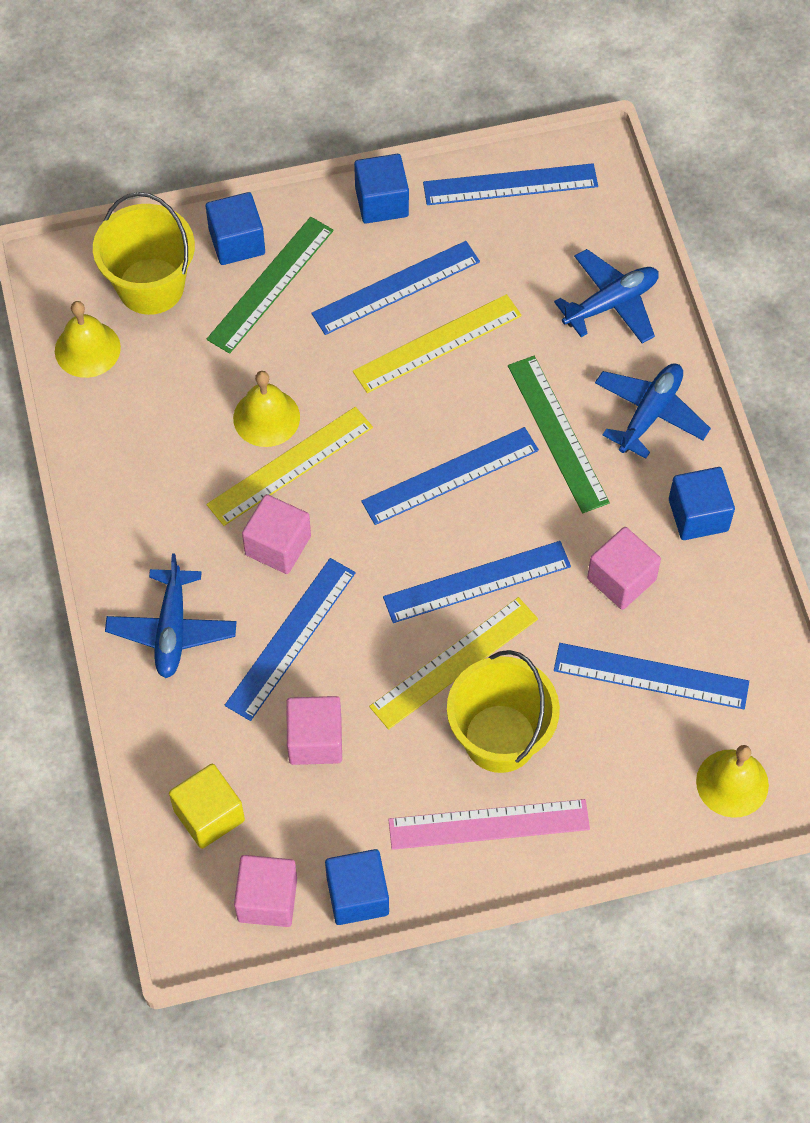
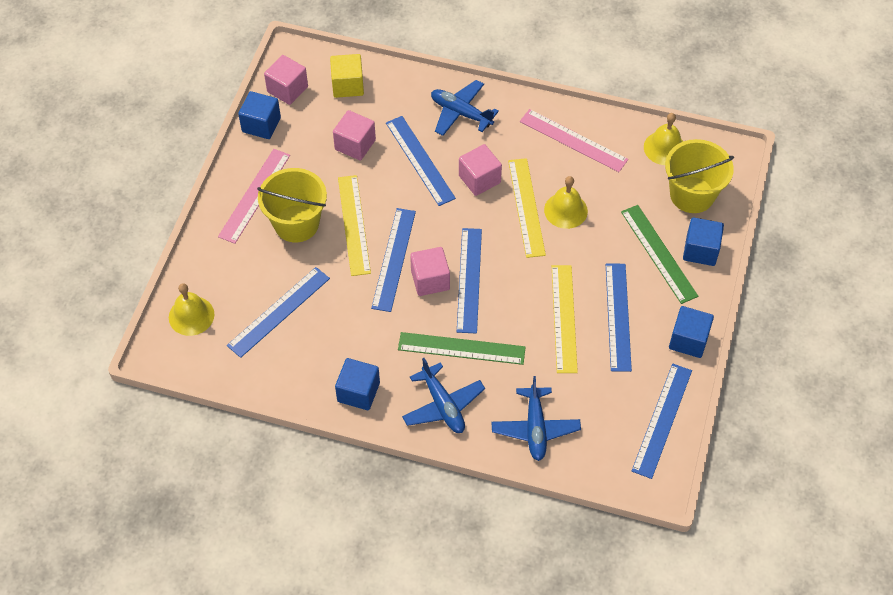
camera: 120 degrees right, 5 degrees down
pink cube [587,527,661,610] -> pink cube moved to [410,247,450,296]
none -> pink ruler [520,109,628,172]

